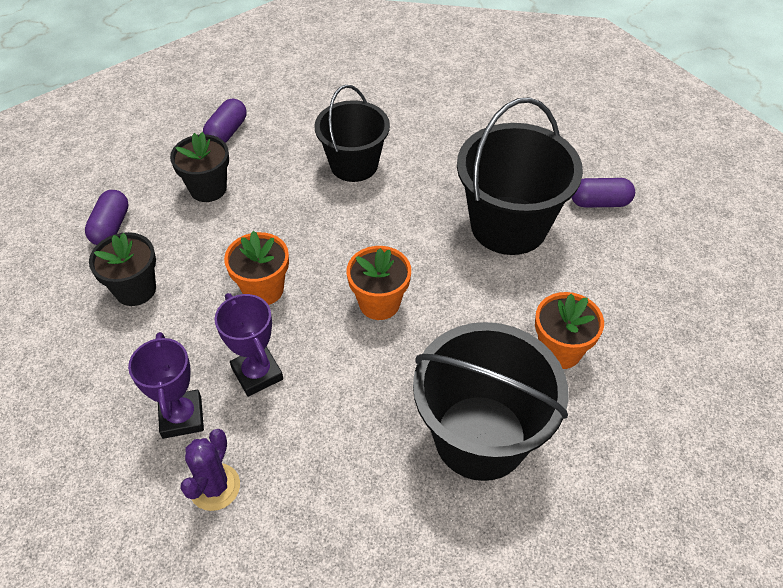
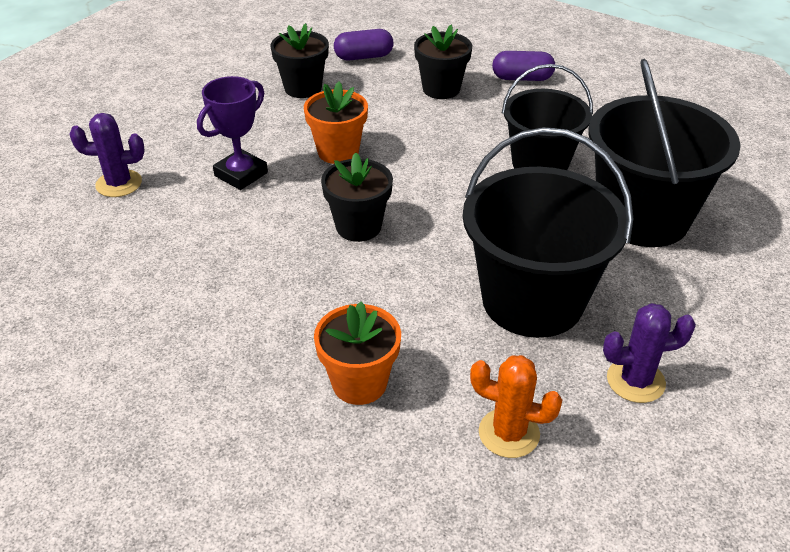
camera: 70 degrees right, 10 degrees down
purple trophy [128,332,204,439] -> none
orange flower pot [347,246,411,320] -> black flower pot [321,153,393,242]
black bucket [413,322,569,481] -> black bucket moved to [589,58,740,247]
purple capsule [571,178,635,208] -> purple cactus [603,303,696,403]
none -> orange cactus [470,355,562,458]

